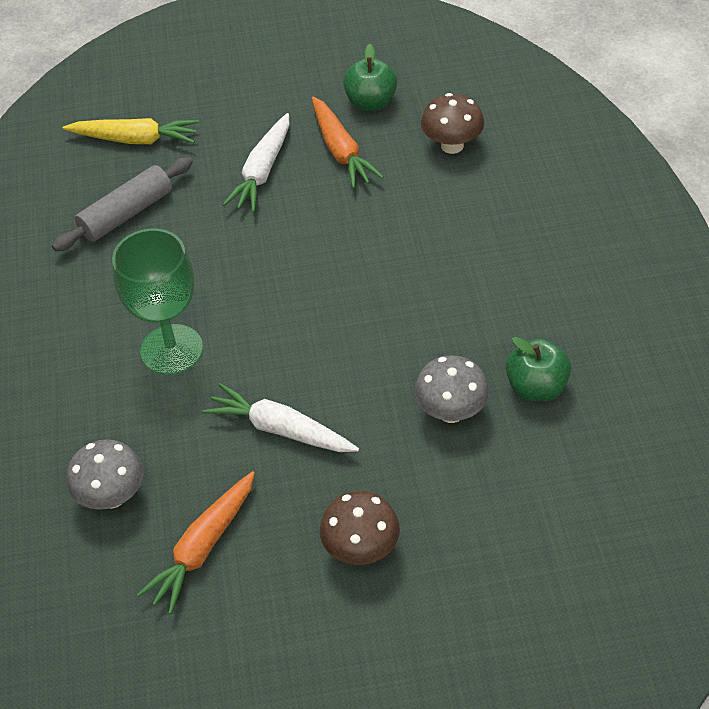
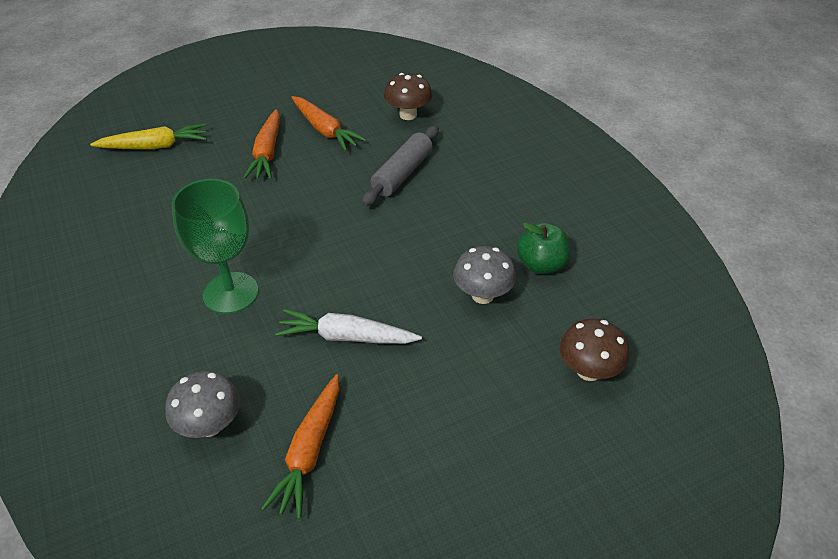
camera: 20 degrees left, 5 degrees down
grey rolling pin [52,157,193,252] -> grey rolling pin moved to [362,126,439,206]
white carrot [222,113,290,212] -> orange carrot [243,109,280,179]
brown mushroom [320,491,400,565] -> brown mushroom moved to [560,319,629,381]
green apple [343,44,397,111] -> none

